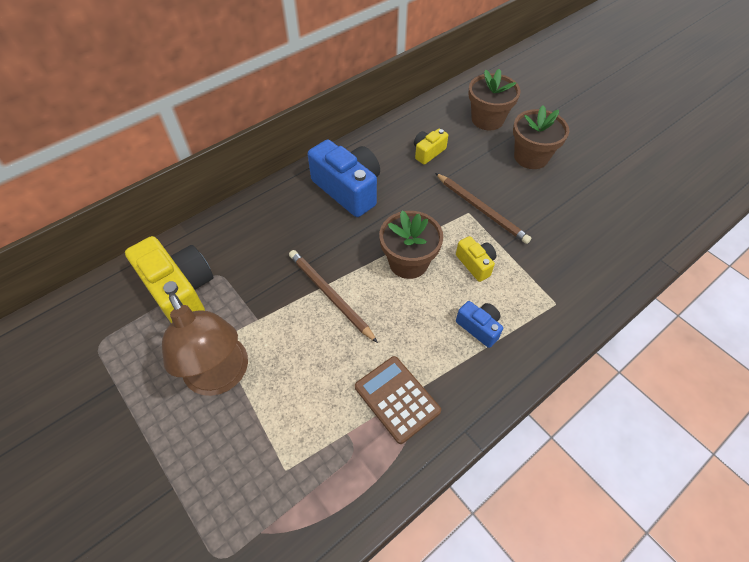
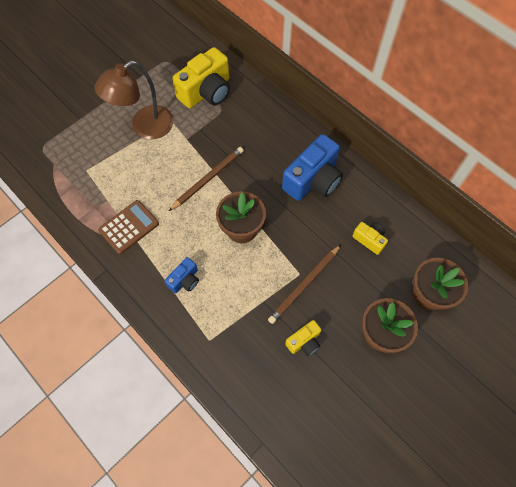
camera: 85 degrees right, 10 degrees up
yellow camera [456,236,496,282] -> yellow camera moved to [285,320,321,356]

